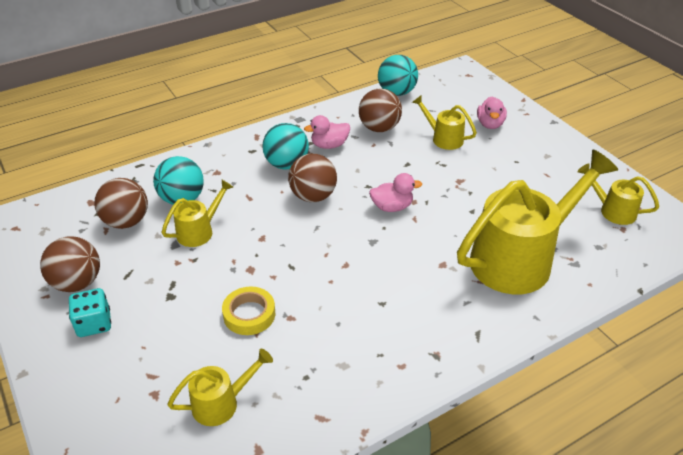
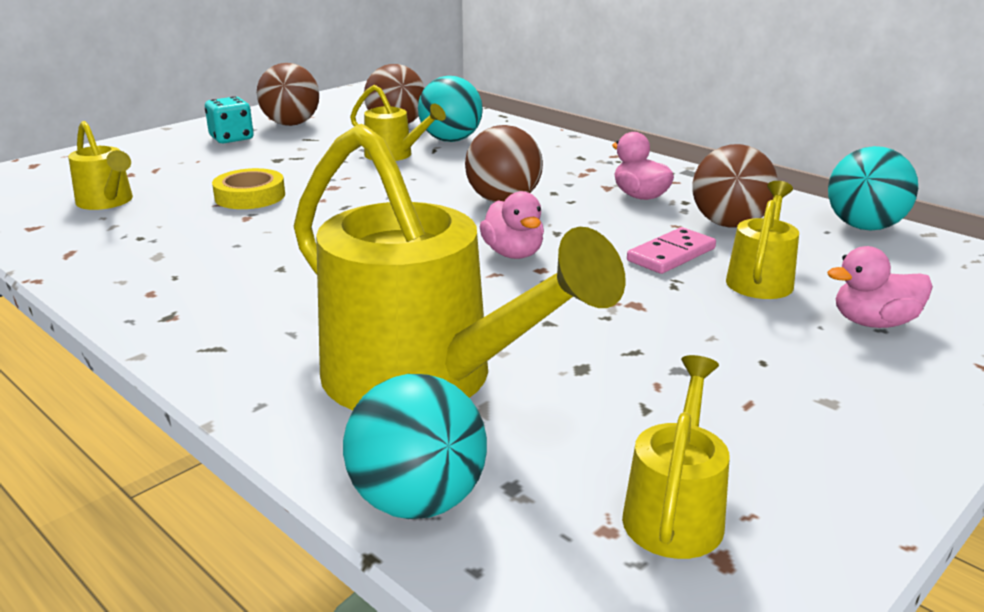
camera: 75 degrees right, 15 degrees down
turquoise ball [262,123,309,170] -> turquoise ball moved to [343,374,487,519]
none -> pink domino [627,227,716,274]

